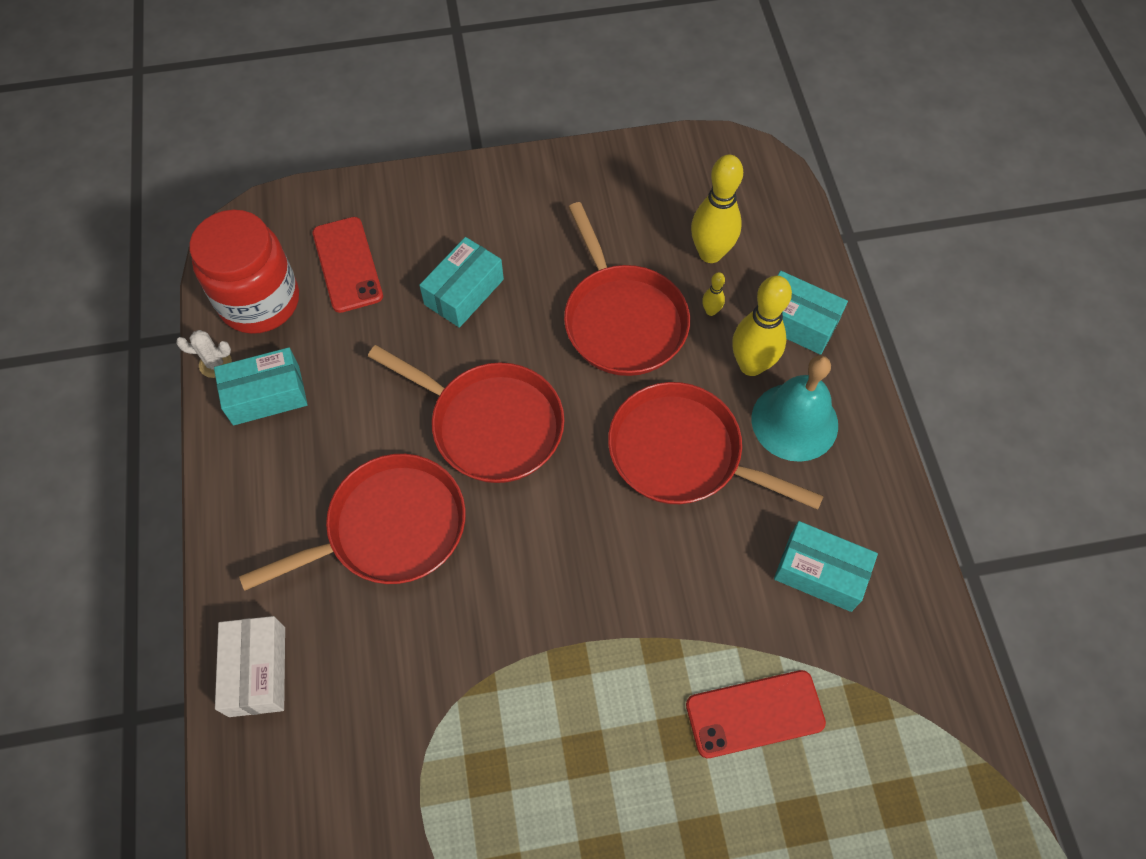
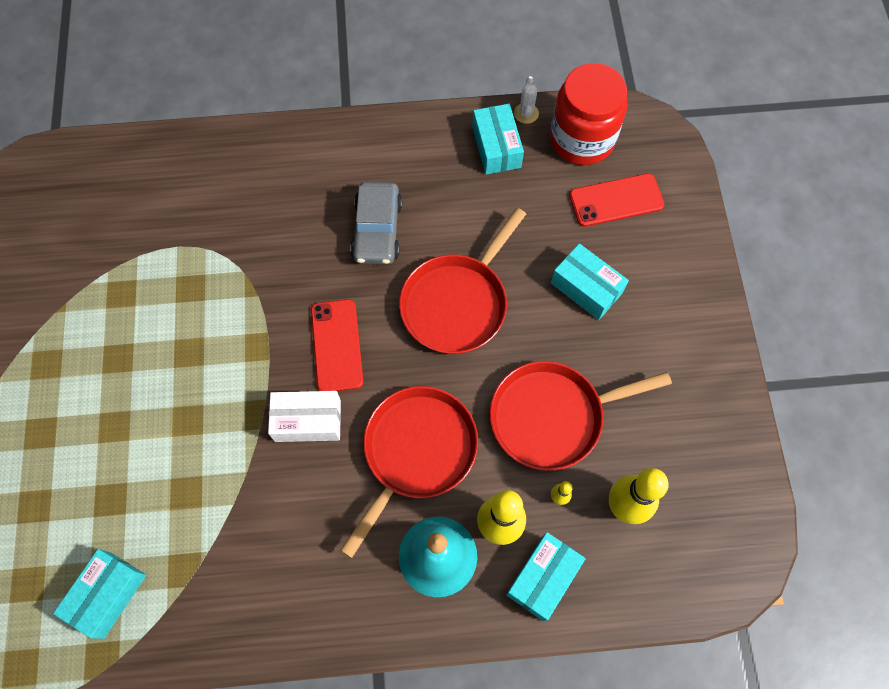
camera: 95 degrees right, 5 degrees up
white box [215,616,285,717] -> white box moved to [268,391,341,442]
red pan [239,454,466,591] -> grey car [350,182,402,265]
red phone [686,670,826,758] -> red phone moved to [311,299,363,391]
turquoise box [774,521,878,612] -> turquoise box moved to [53,549,146,639]

